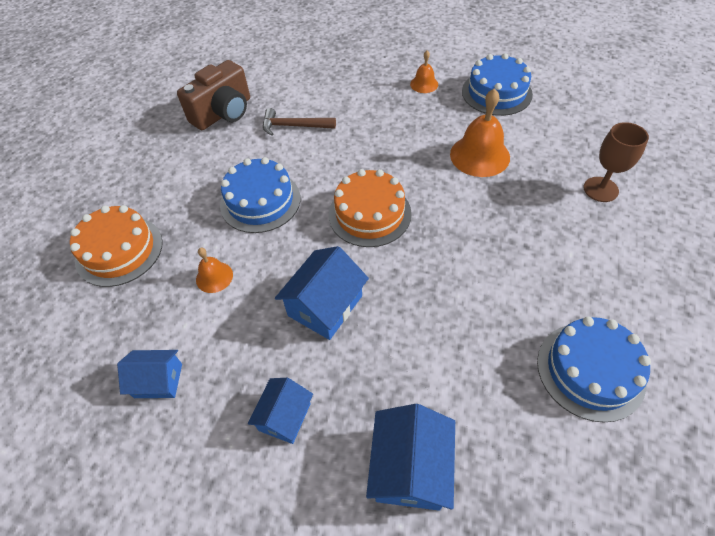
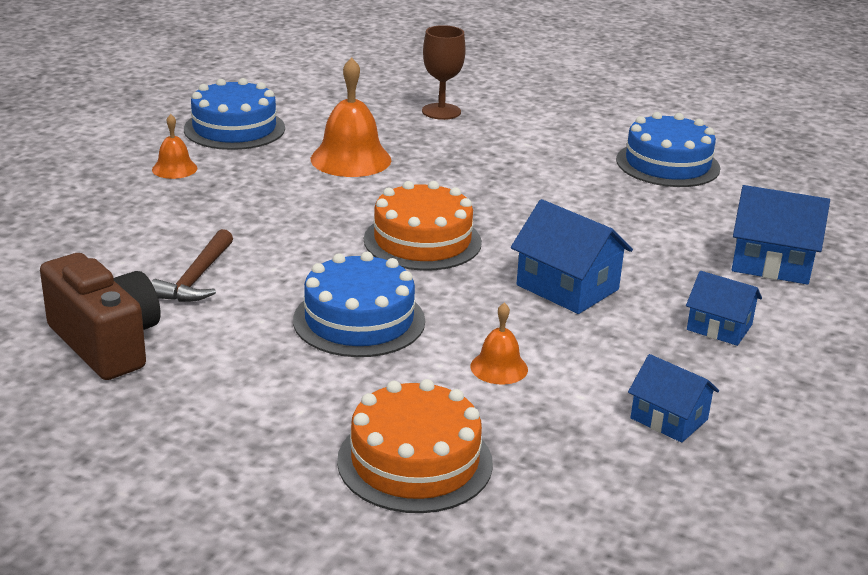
camera: 85 degrees left, 25 degrees down
blue house [117,350,182,398] -> blue house turned 60 degrees counterclockwise [628,354,719,443]

